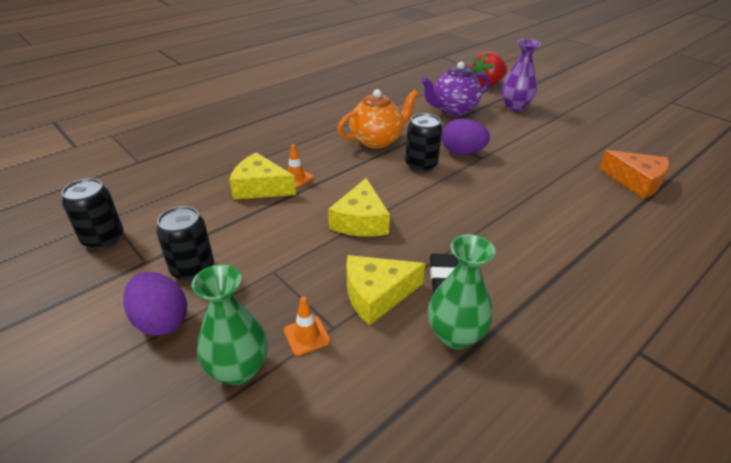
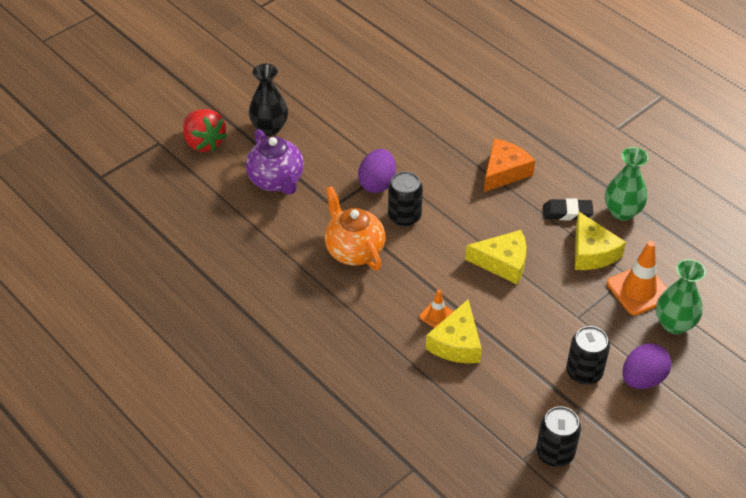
camera: 90 degrees left, 10 degrees up
orange traffic cone [284,296,331,356] -> orange traffic cone [607,241,667,315], size x1.84
purple vase [501,39,541,111] -> black vase [249,64,288,136]
orange cheese [599,150,669,199] -> orange cheese moved to [484,138,535,192]

